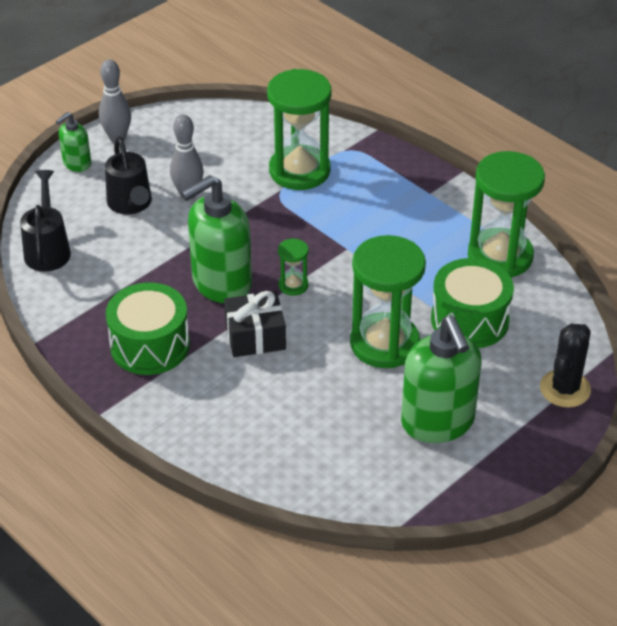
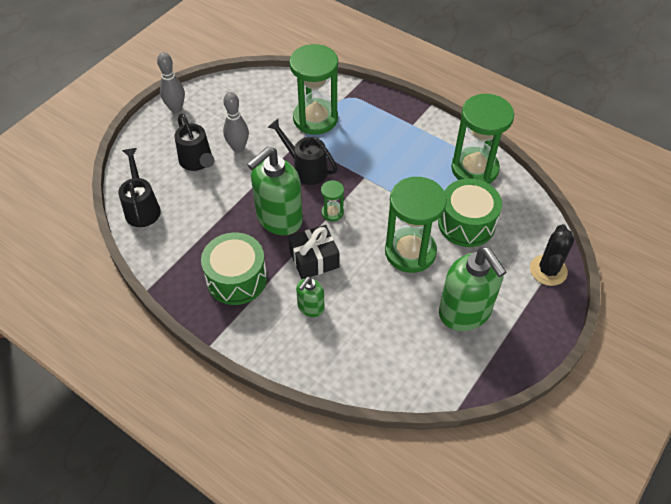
camera: 10 degrees left, 10 degrees up
green soap dispenser [56,112,91,172] -> green soap dispenser moved to [296,276,325,317]
none -> black watering can [267,119,338,185]

